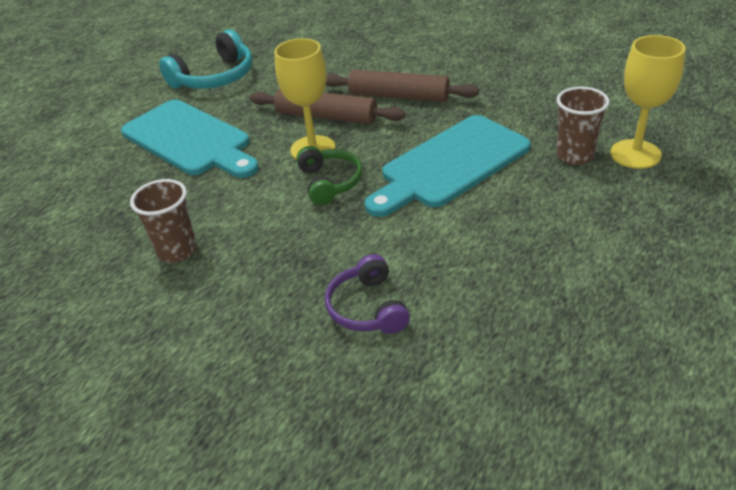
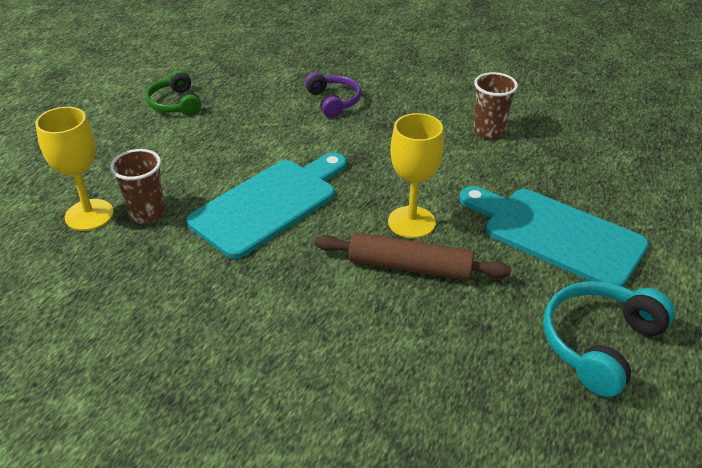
camera: 170 degrees right, 0 degrees up
green headphones [296,146,363,205] -> green headphones moved to [146,70,201,116]
brown rolling pin [326,69,479,102] -> none

